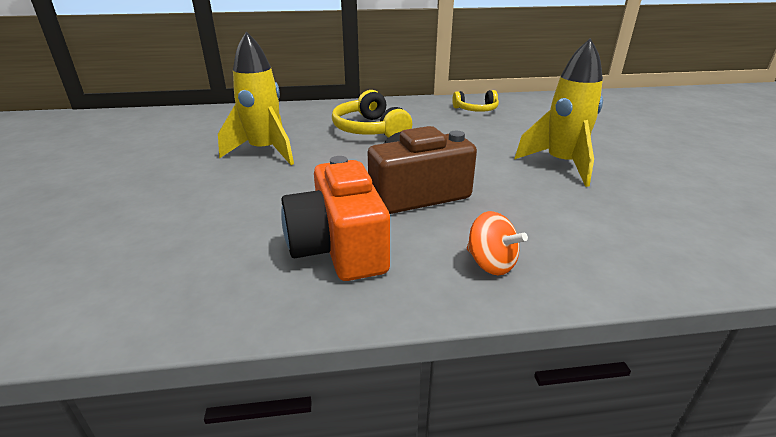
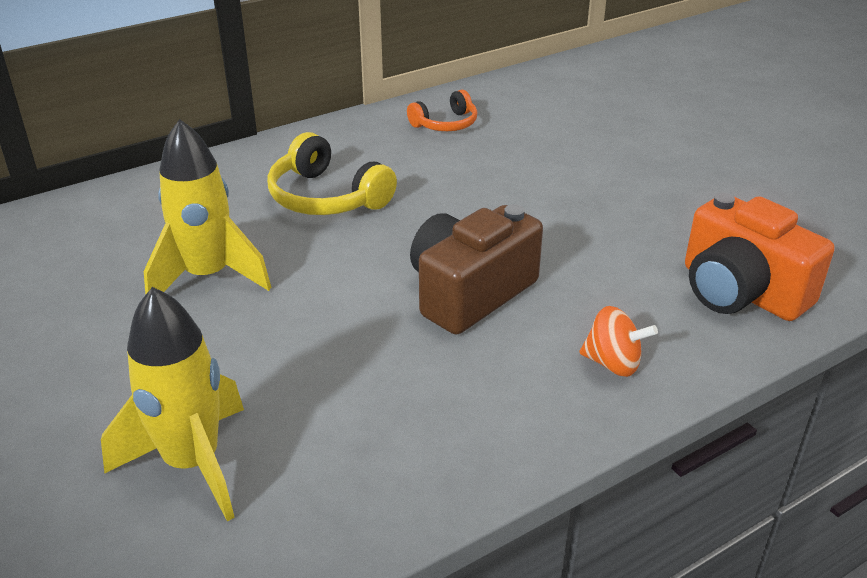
camera: 25 degrees left, 5 degrees up
orange camera [281,156,390,281] -> orange camera moved to [685,193,835,321]
yellow headphones [452,90,499,112] -> orange headphones [407,90,477,131]
yellow rocket [514,38,603,187] -> yellow rocket moved to [101,287,244,521]

